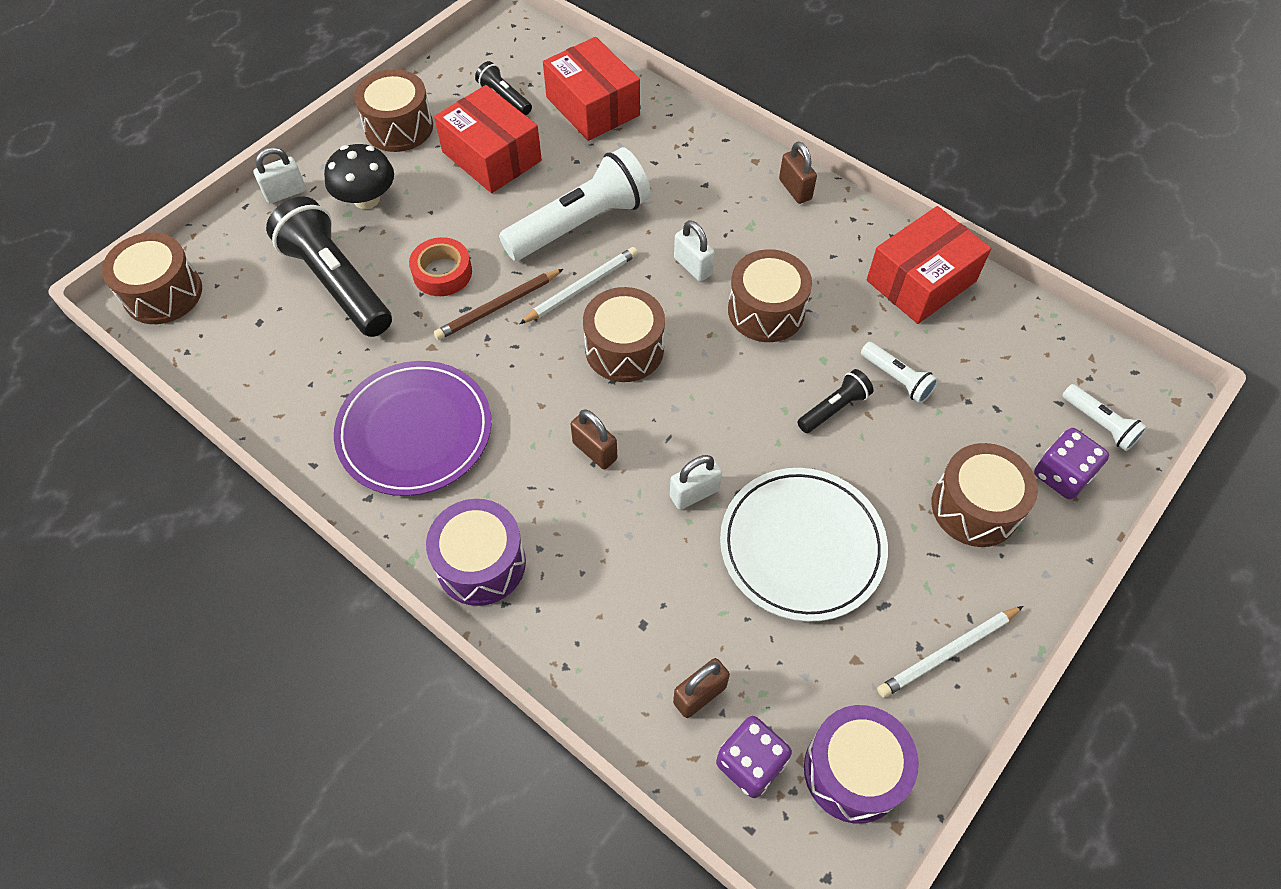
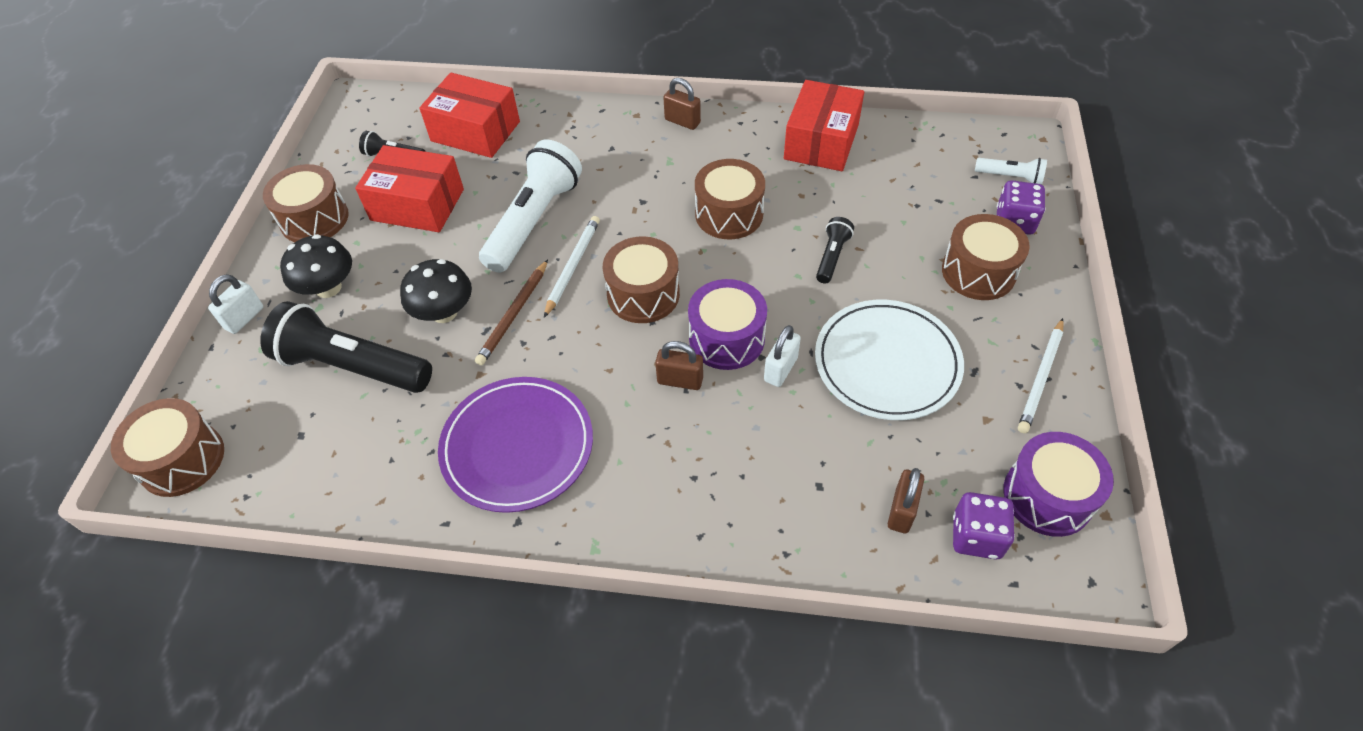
camera: 30 degrees left, 5 degrees down
red tape [409,237,472,296] -> black mushroom [400,259,472,323]
purple drum [426,499,526,606] -> purple drum moved to [688,279,767,370]
white padlock [674,220,715,282] -> none
white flashlight [861,342,938,403] -> none

